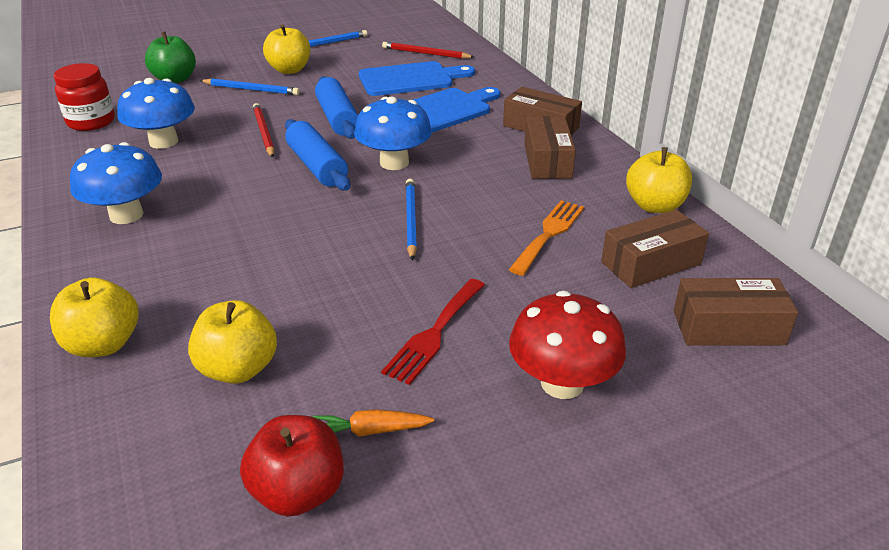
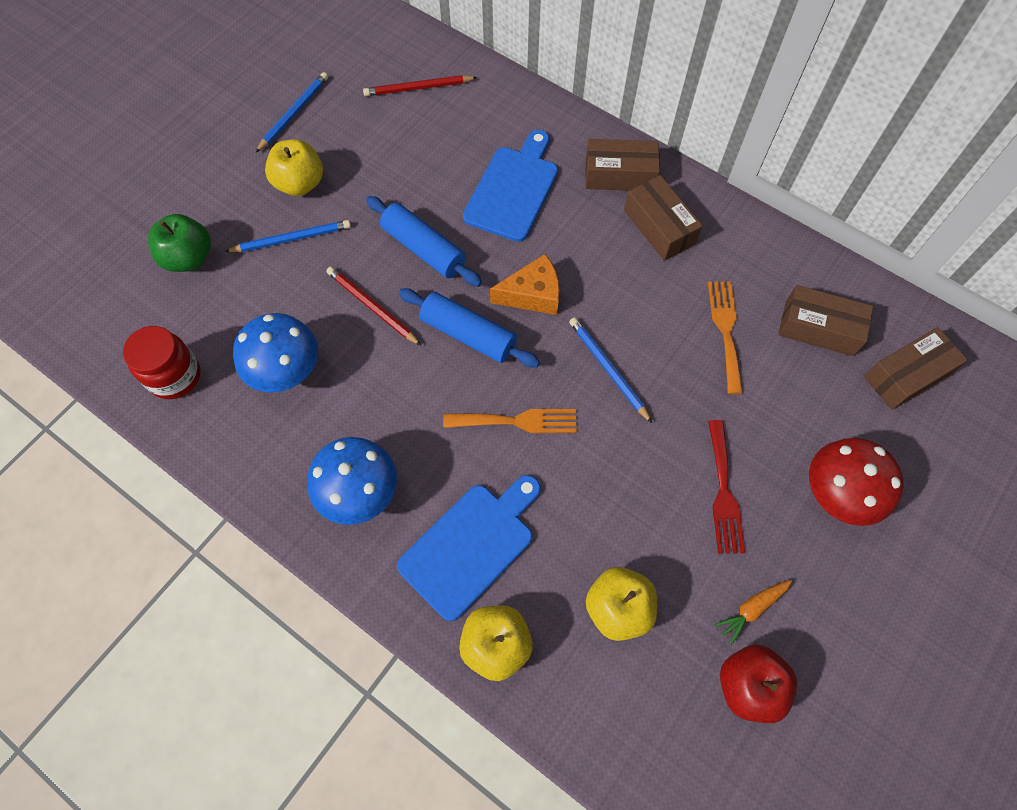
camera: 30 degrees left, 30 degrees up
blue mushroom [354,97,432,170] -> orange cheese [490,254,560,315]
blue cutting board [359,61,475,96] -> blue cutting board moved to [397,475,541,621]
brown box [601,210,709,288] -> brown box turned 75 degrees clockwise [778,285,873,356]
yellow apple [626,147,692,213] -> none
none -> orange fork [443,409,577,433]

